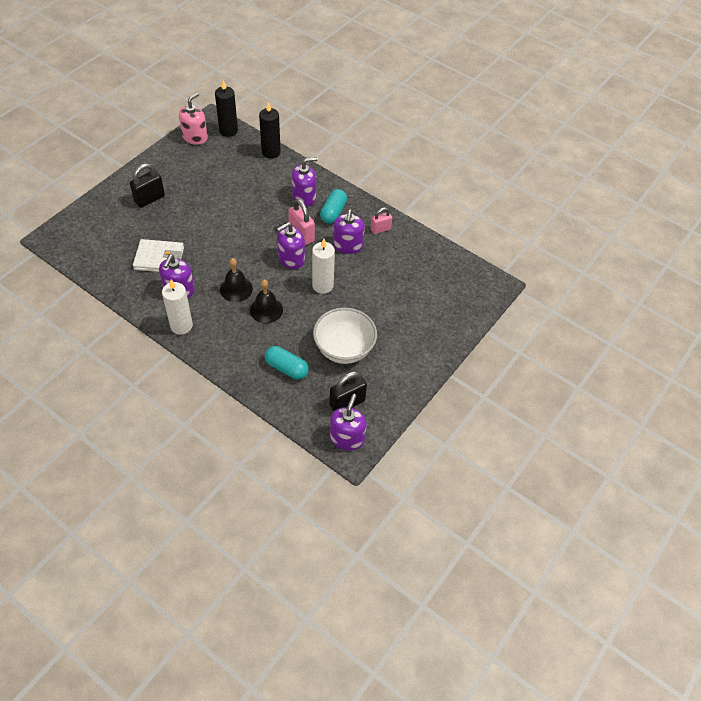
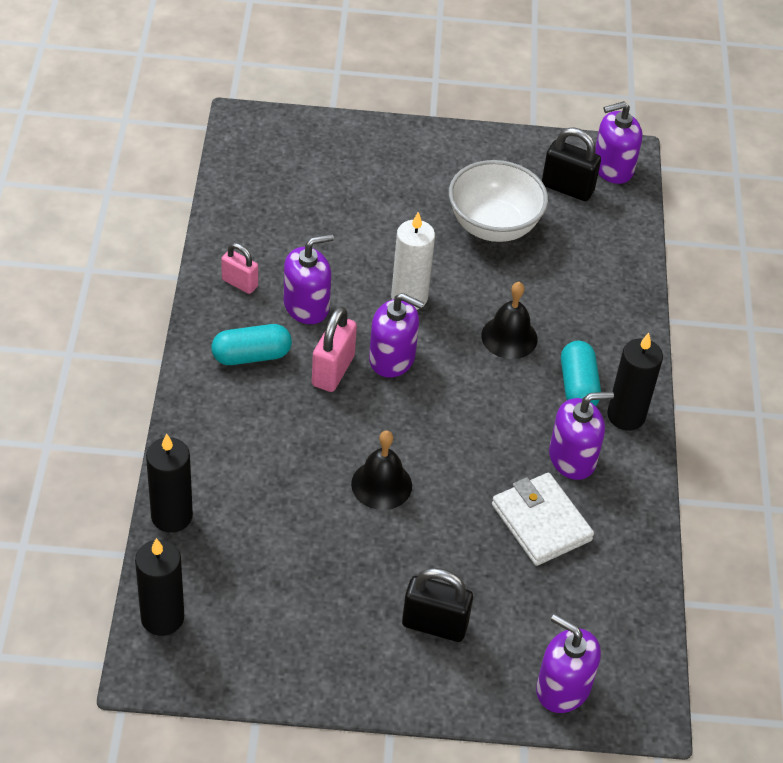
camera: 125 degrees left, 5 degrees down
white candle [162,280,193,335] -> black candle [607,333,663,431]
pink soap dispenser [179,92,208,145] -> none
black bell [220,258,253,302] -> black bell moved to [351,431,412,510]
turquoise capsule [265,346,309,380] -> turquoise capsule moved to [561,341,601,406]
purple soap dispenser [292,157,318,207] -> purple soap dispenser moved to [536,614,601,713]

